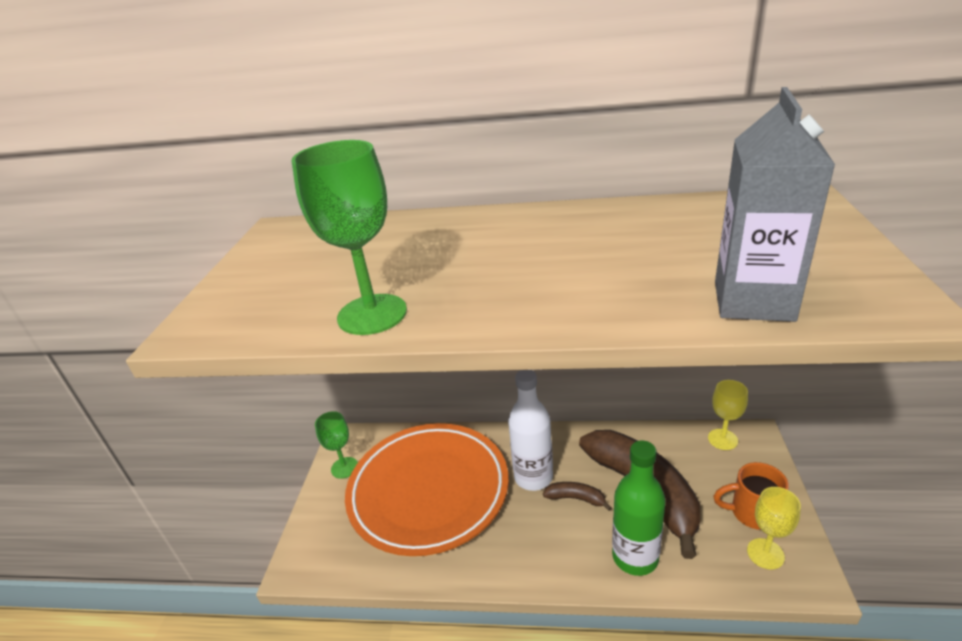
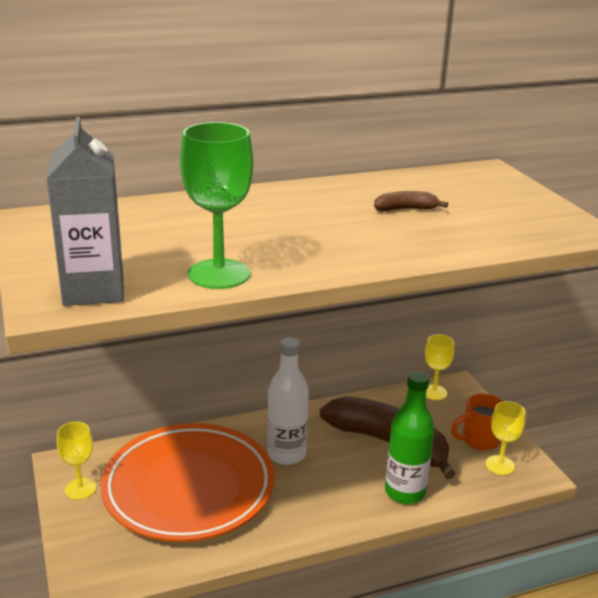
camera: 30 degrees left, 5 degrees down
green goblet [315,411,358,479] -> yellow goblet [57,422,96,500]
brown banana [543,482,612,511] -> brown banana moved to [374,191,448,211]
grey carton [715,87,835,322] -> grey carton moved to [47,117,124,306]

